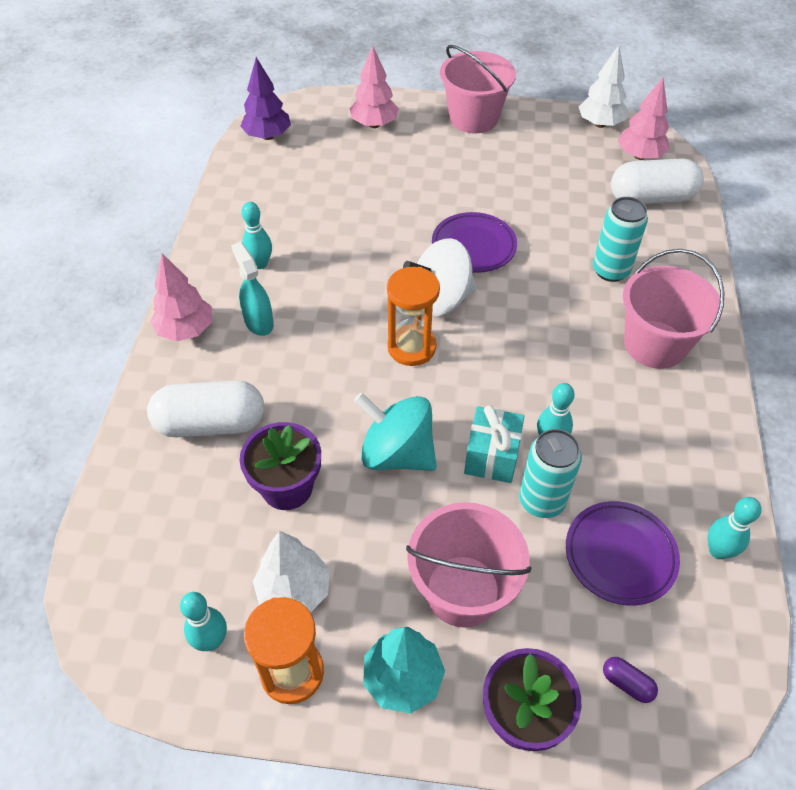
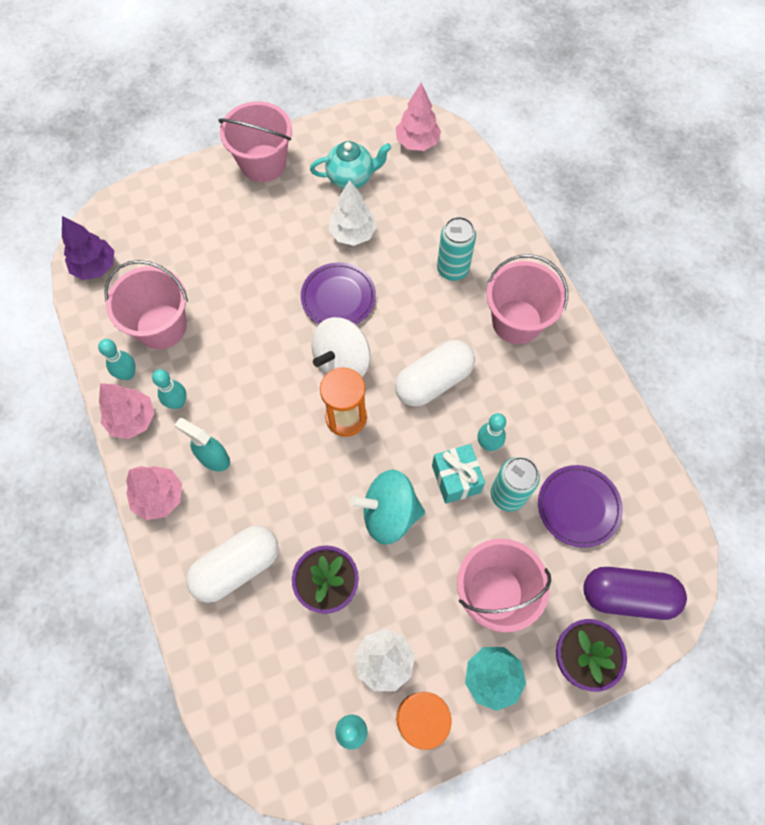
camera: 30 degrees left, 15 degrees up
pink tree [350,45,399,128] -> pink tree moved to [99,383,155,439]
white tree [578,45,628,128] -> white tree moved to [329,180,377,246]
purple capsule [603,657,658,703] -> purple capsule [583,567,687,620], size x2.44
white capsule [611,158,704,204] -> white capsule moved to [395,340,475,407]
turquoise bowling pin [707,497,762,559] -> turquoise bowling pin moved to [98,339,135,380]
none -> pink bucket [104,260,188,349]
none -> turquoise teapot [310,141,391,189]

